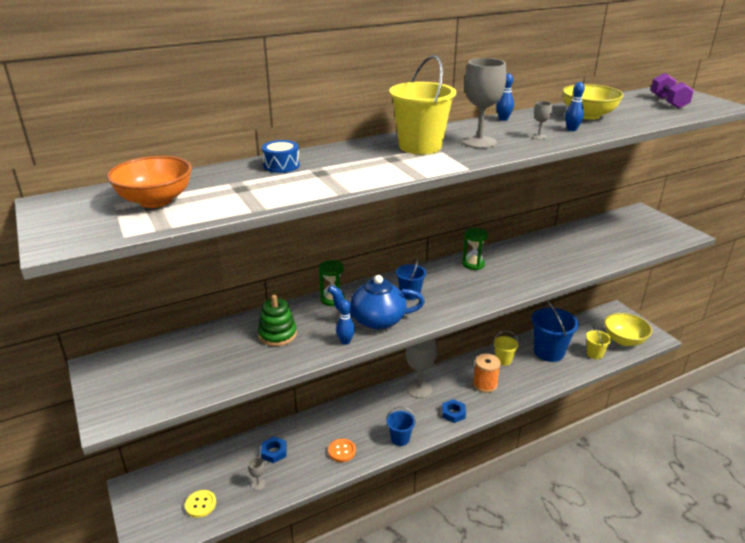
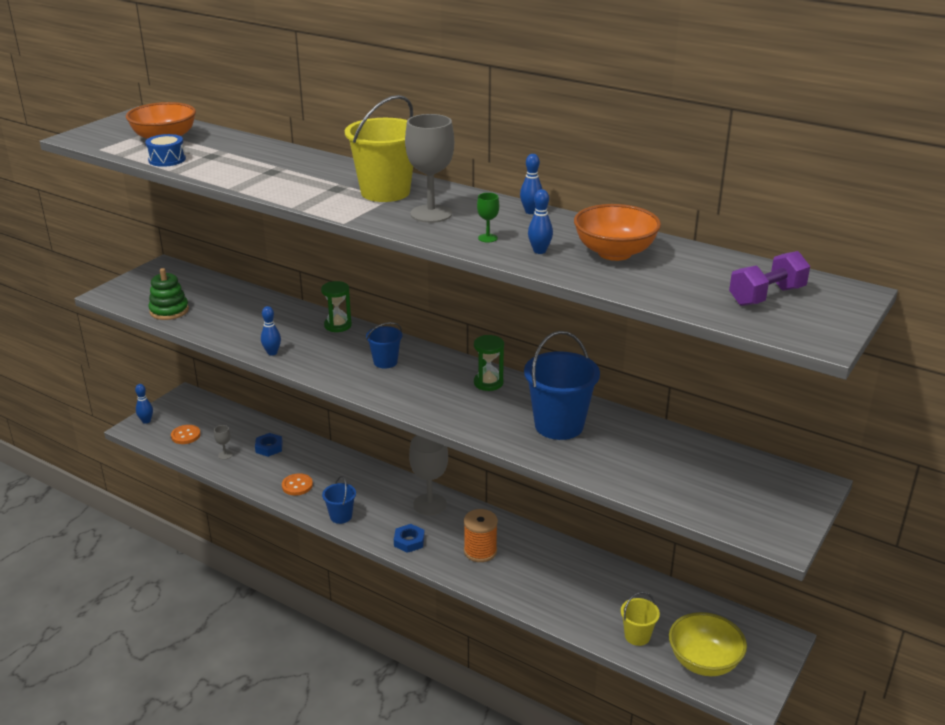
camera: 60 degrees right, 0 degrees up
yellow button [185,490,216,518] -> orange button [171,425,201,444]
green stacking toy [258,295,297,346] -> green stacking toy moved to [149,268,189,320]
blue drum [262,140,300,173] -> blue drum moved to [145,134,186,167]
blue teapot [327,275,425,330] -> none
yellow bucket [493,331,519,366] -> none
grey goblet [531,101,552,140] -> green goblet [477,193,499,243]
blue bucket [531,300,579,362] -> blue bucket moved to [524,331,600,440]
yellow bowl [562,84,624,120] -> orange bowl [574,204,661,261]
none -> blue bowling pin [135,384,153,424]

